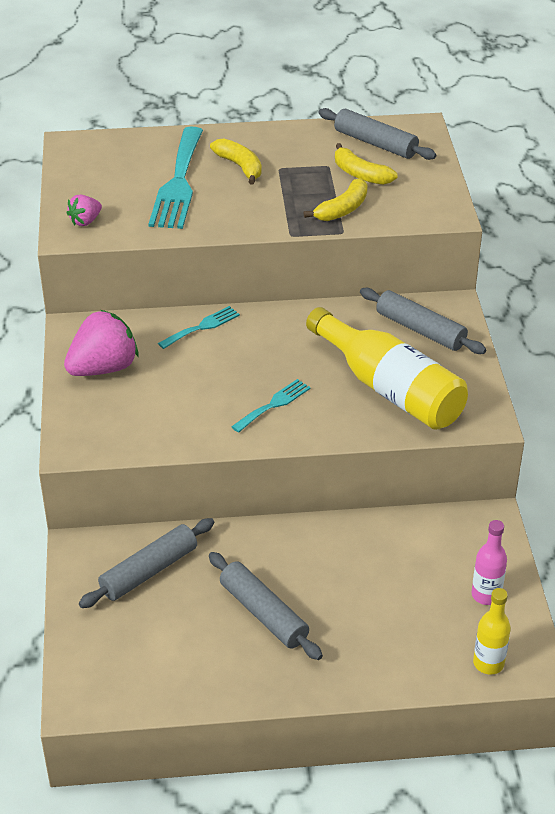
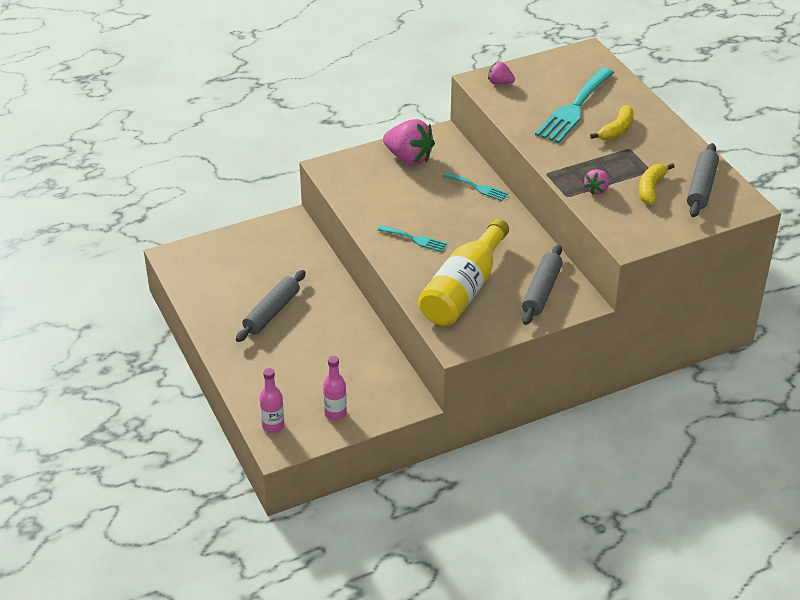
camera: 70 degrees right, 0 degrees up
grey rolling pin [79,518,214,608] -> none
turquoise fork [149,127,203,229] -> turquoise fork turned 45 degrees counterclockwise [535,67,614,143]
yellow banana [304,178,368,221] -> pink strawberry [584,169,609,195]
yellow bottle [473,588,511,675] -> pink bottle [260,368,285,433]

